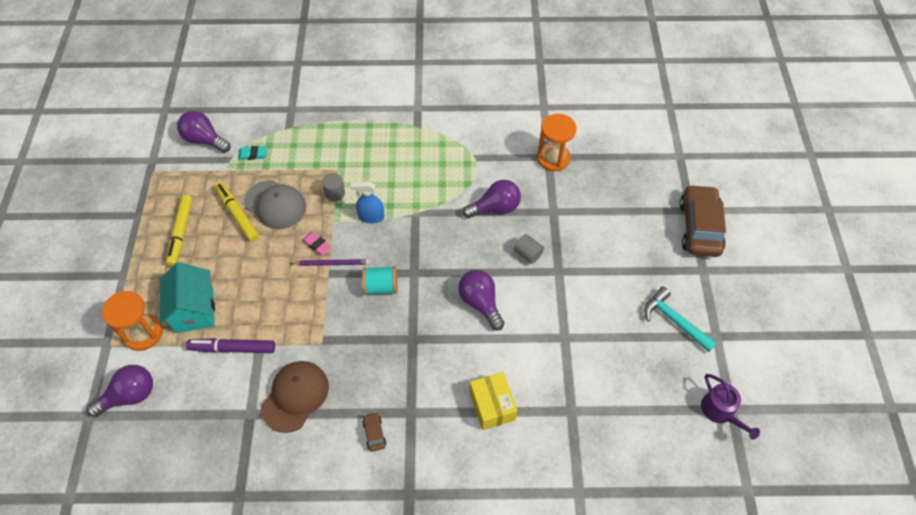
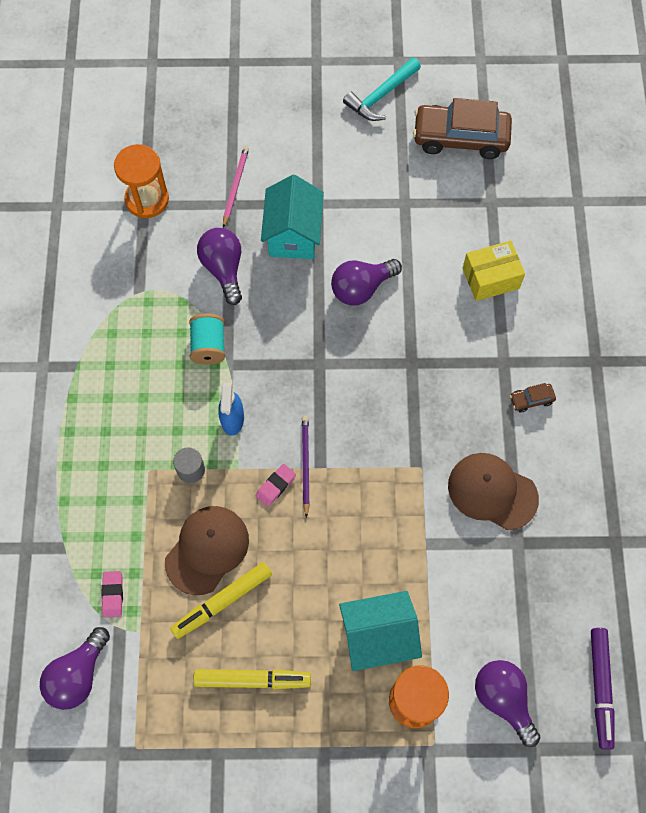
camera: 90 degrees left, 10 degrees up
purple marker [186,338,275,353] -> purple marker moved to [591,628,614,750]
turquoise eraser [238,146,267,160] -> pink eraser [102,571,123,618]
grey cap [244,180,306,229] -> brown cap [165,506,249,595]
turquoise spool [362,266,397,295] -> turquoise spool moved to [189,314,225,365]
grey cylinder [514,234,544,264] -> turquoise house [261,175,324,259]
brown car [679,184,726,257] -> brown car moved to [413,98,512,159]
purple watering can [701,374,760,439] -> none
none -> pink pencil [223,146,249,228]

